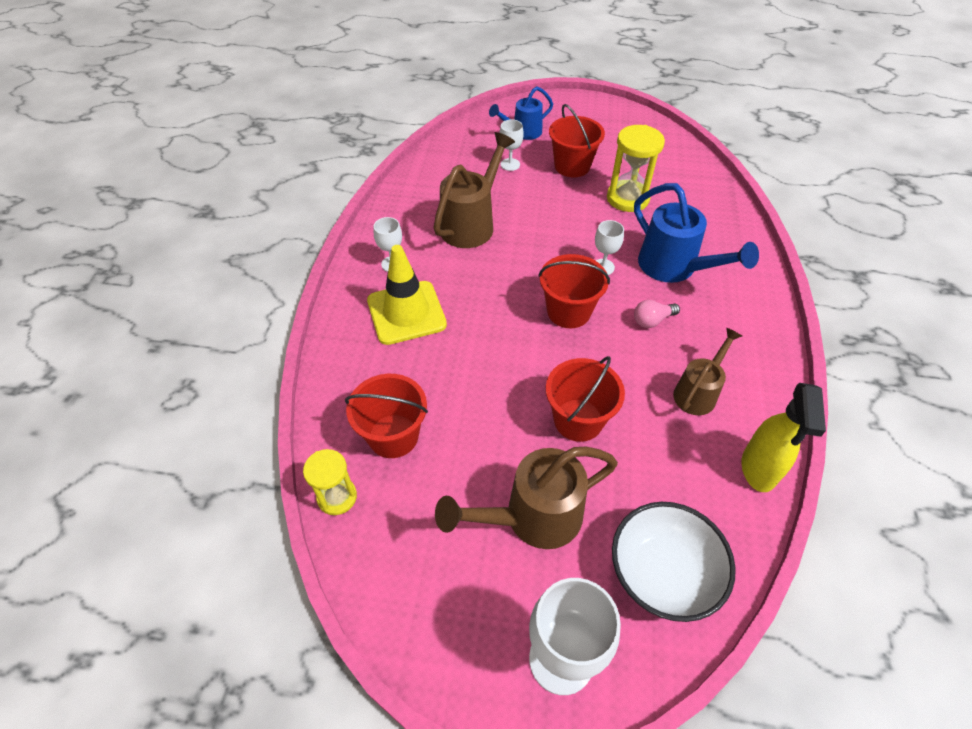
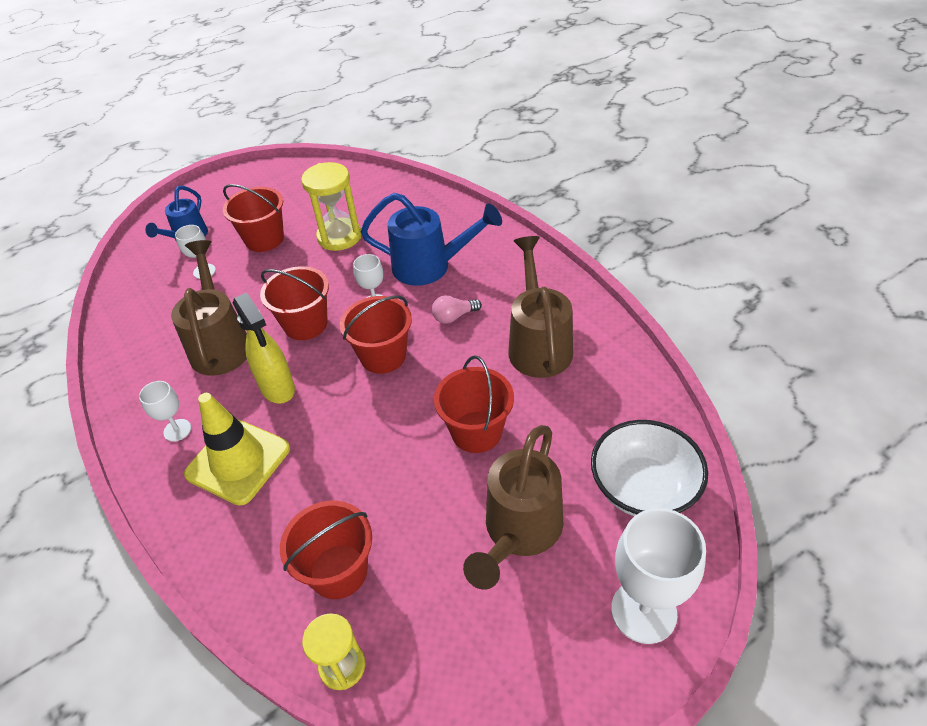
camera: 40 degrees left, 5 degrees down
pink light bulb [634,300,680,328] -> pink light bulb turned 45 degrees clockwise [432,295,482,324]
brown watering can [673,328,742,415] -> brown watering can [508,236,573,378], size x1.59
yellow spray bottle [741,383,826,492] -> yellow spray bottle moved to [233,292,295,404]
none -> red bucket [260,266,329,340]

